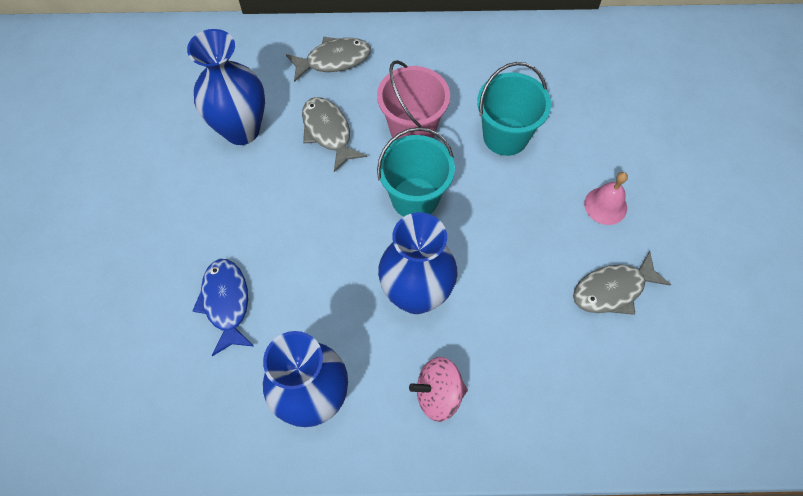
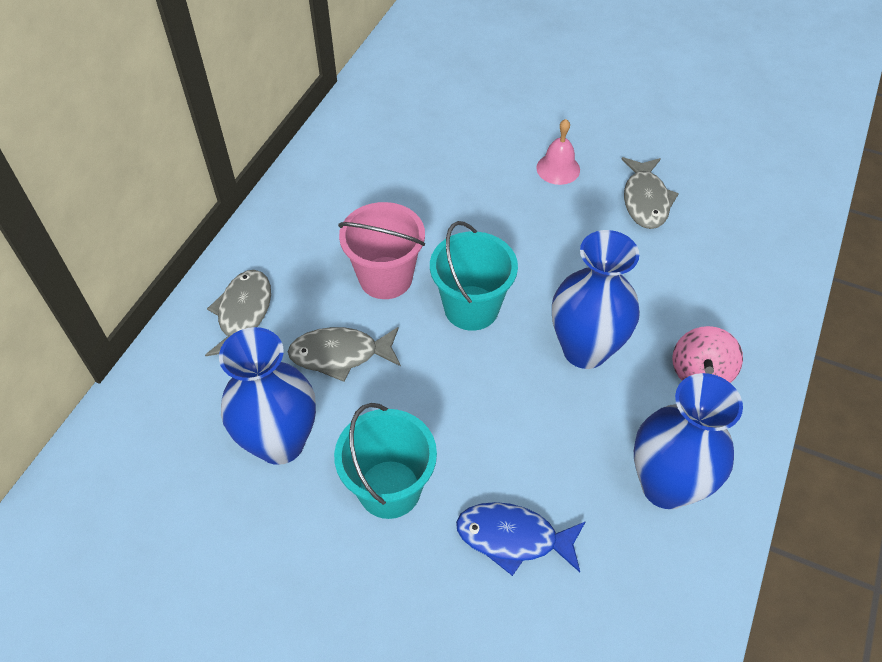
camera: 65 degrees left, 10 degrees down
turquoise bucket [477,62,551,156] -> turquoise bucket moved to [334,403,437,519]

